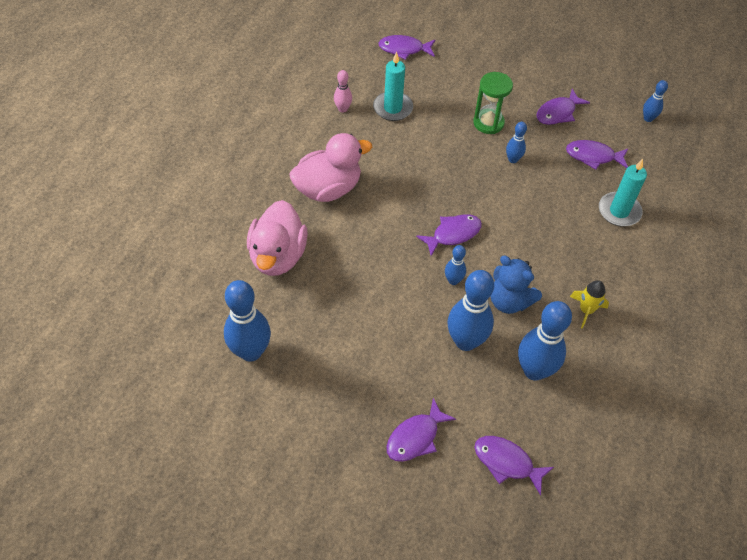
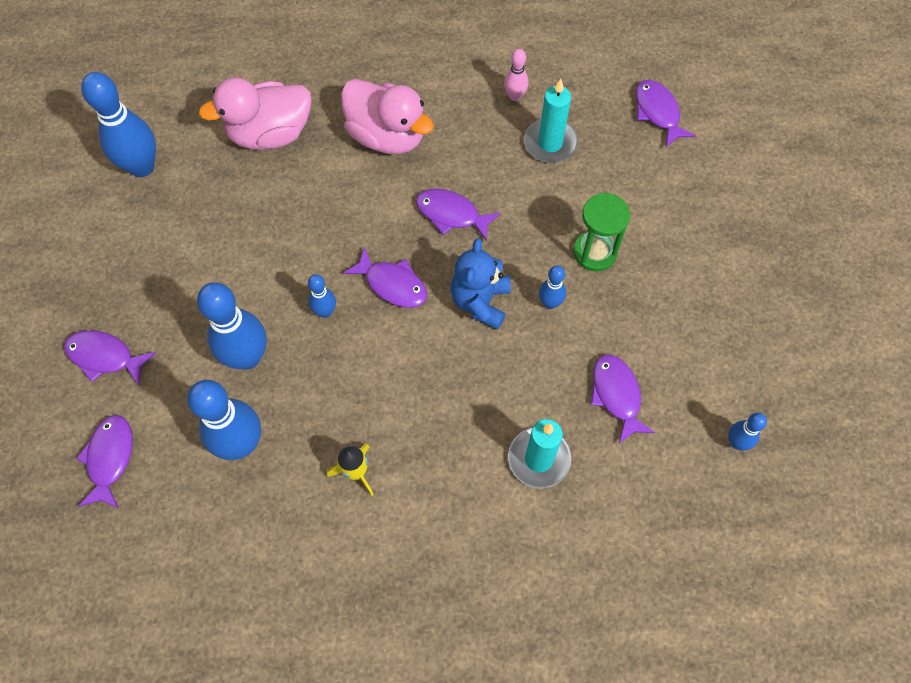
camera: 65 degrees right, 10 degrees up
blue teddy bear [490,256,542,314] -> blue teddy bear moved to [451,238,511,330]
purple fish [536,89,590,125] -> purple fish moved to [416,188,501,241]

